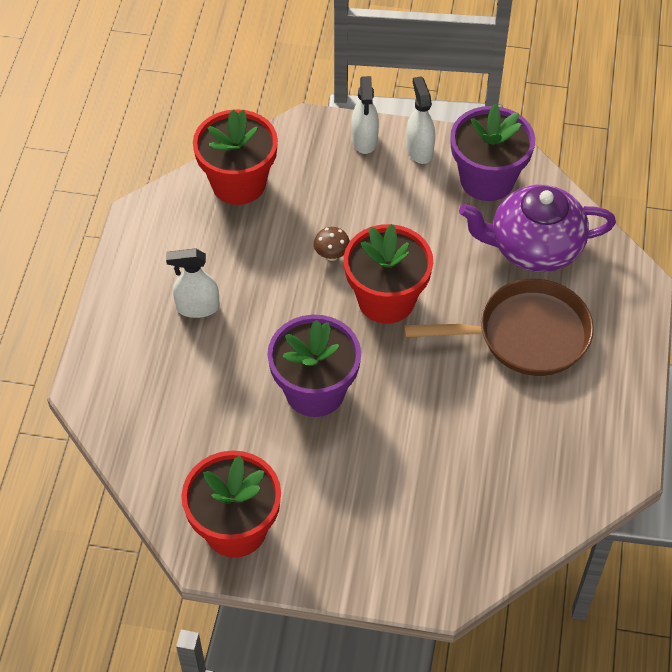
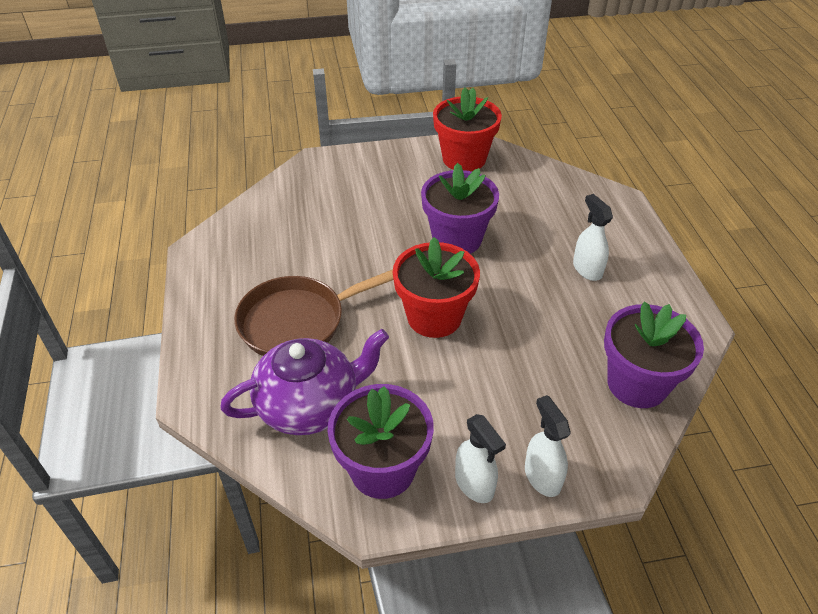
camera: 160 degrees right, 10 degrees down
white spray bottle [166,248,219,318] -> white spray bottle turned 90 degrees counterclockwise [573,194,613,281]
red flower pot [193,109,278,205] -> purple flower pot [604,302,704,408]
brown mushroom [314,227,350,261] -> none

